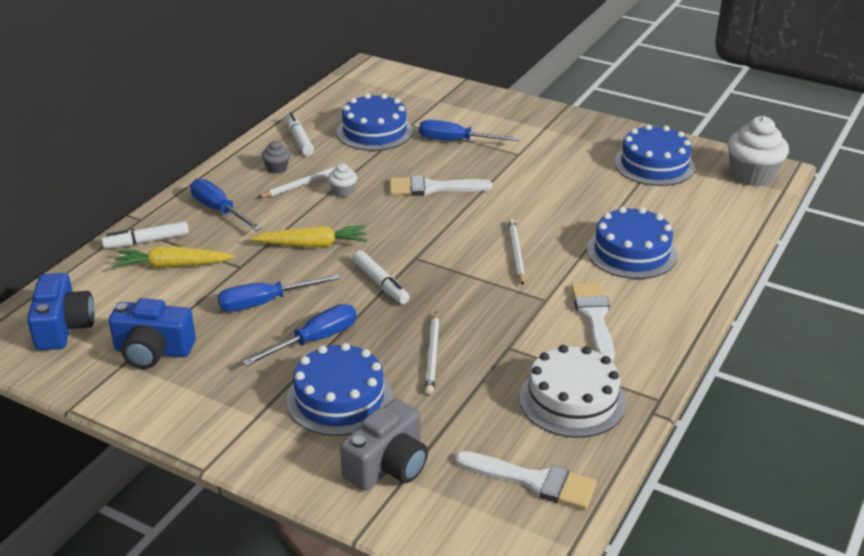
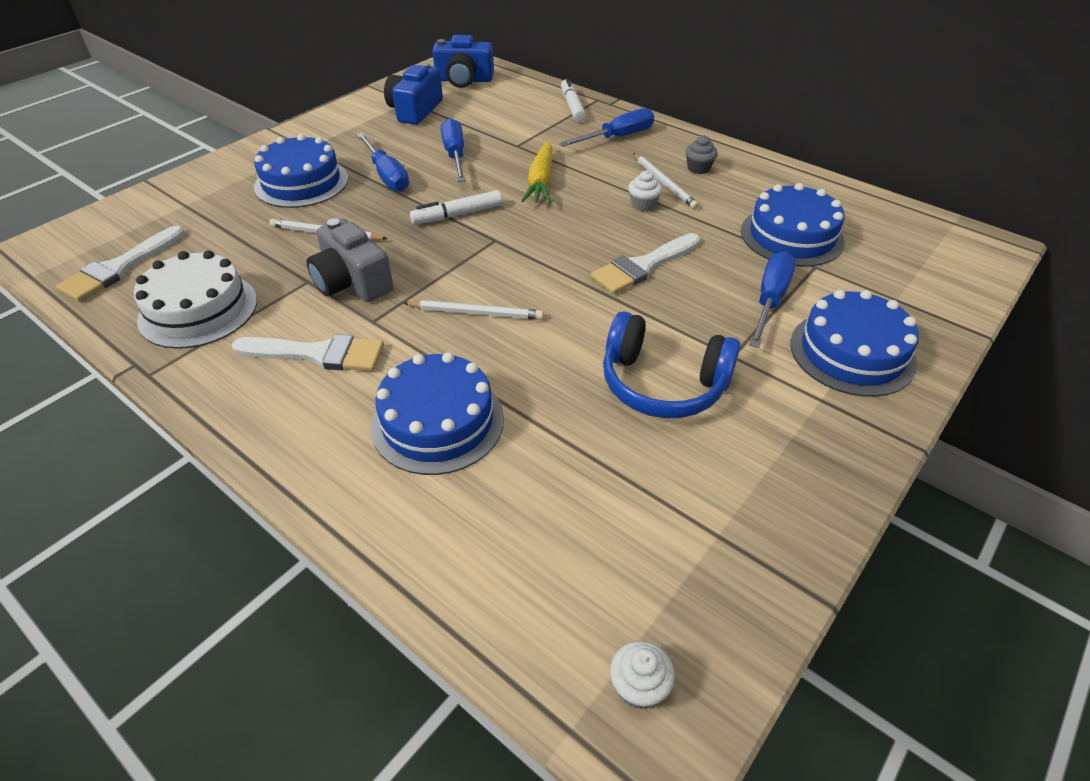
camera: 100 degrees right, 10 degrees up
yellow carrot [113,246,235,268] -> none
white marker [285,112,314,156] -> none
grey camera [340,399,428,491] -> grey camera moved to [307,219,393,302]
white brush [390,175,493,196] -> white brush turned 135 degrees counterclockwise [591,233,701,294]
blue cake [614,124,695,186] -> blue cake moved to [790,290,919,397]
white cupcake [727,116,789,186] -> white cupcake [610,641,675,709], size x0.48
none -> blue headphones [603,311,740,418]

